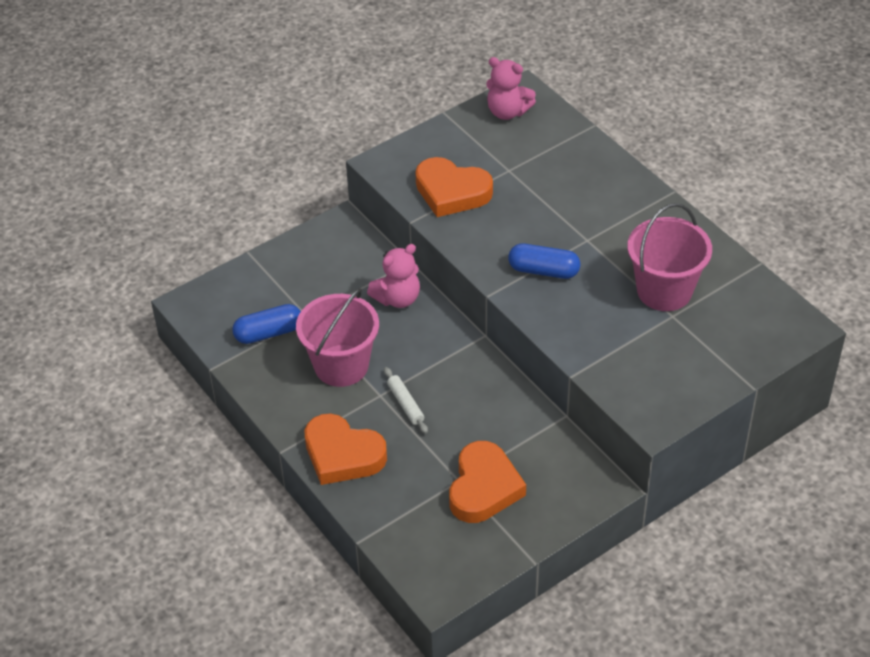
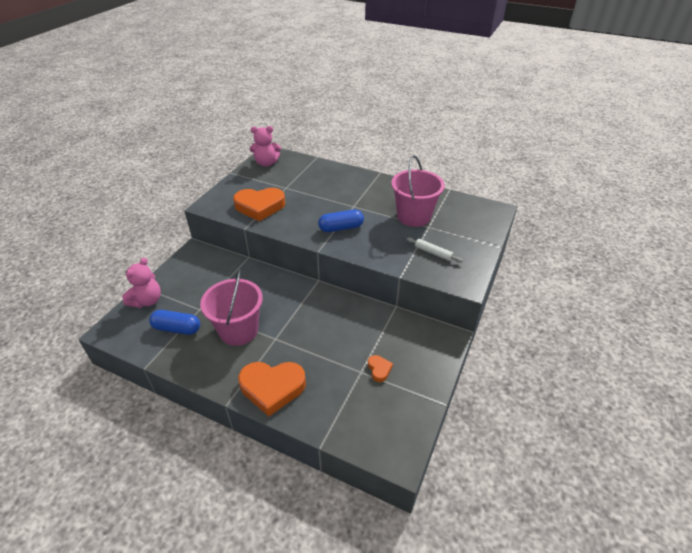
camera: 30 degrees left, 5 degrees down
blue capsule [232,304,301,344] -> blue capsule turned 60 degrees clockwise [149,310,200,335]
pink teddy bear [367,244,420,308] -> pink teddy bear moved to [122,257,161,308]
white rolling pin [384,367,428,434] -> white rolling pin moved to [406,237,463,263]
orange heart [449,441,526,523] -> orange heart [368,355,393,382], size x0.45

